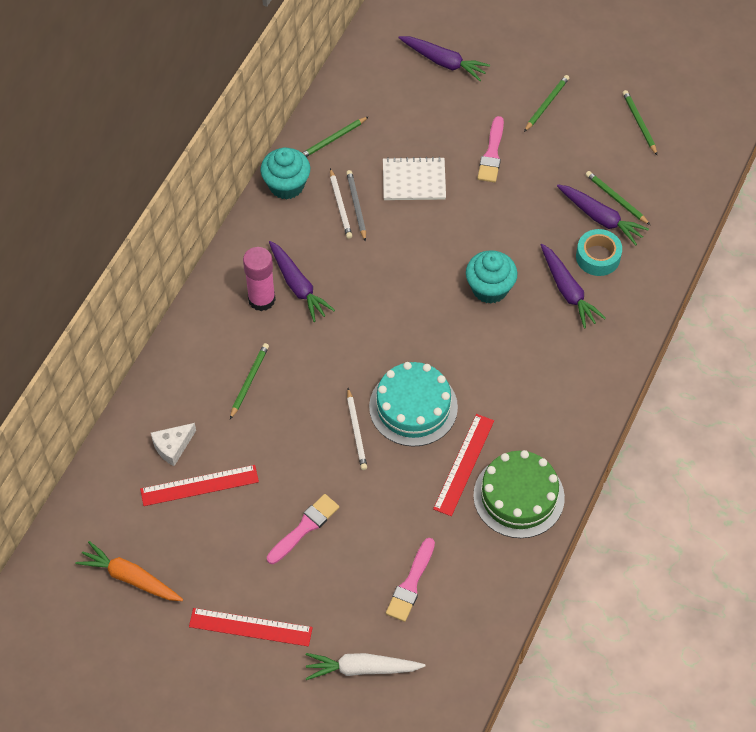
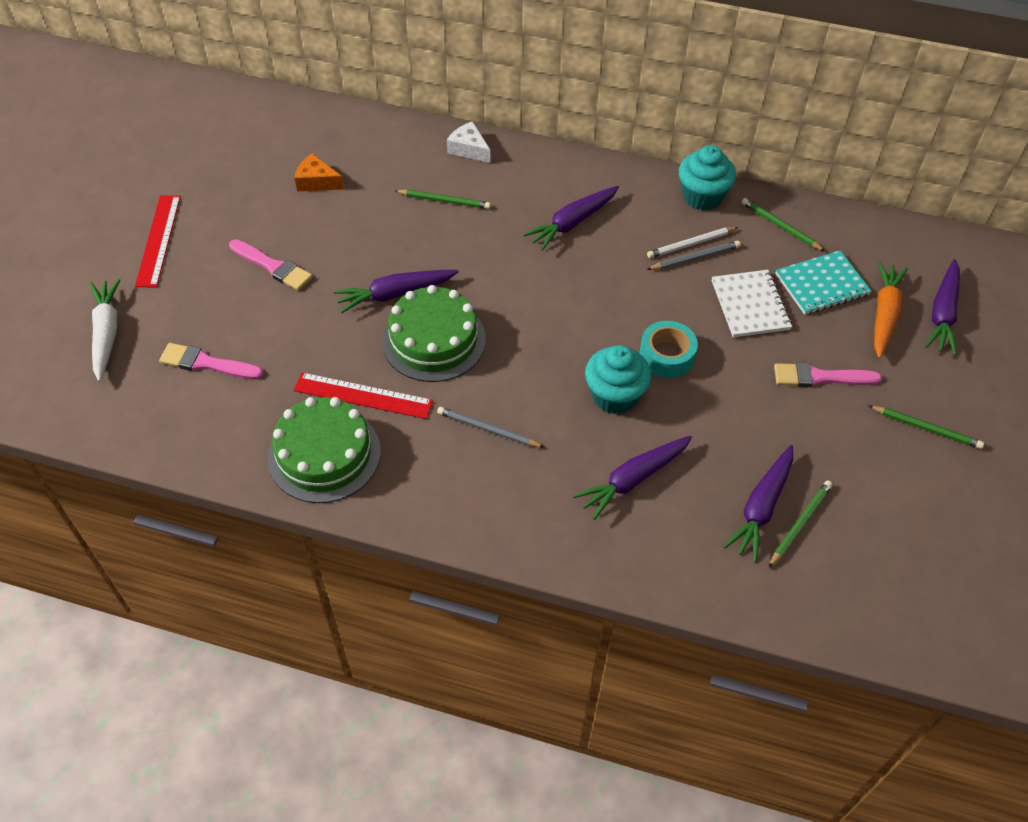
camera: 80 degrees right, 5 degrees down
orange carrot [75,541,183,601] -> orange carrot moved to [874,261,908,359]
red ruler [140,465,259,506] -> orange cheese [295,153,344,191]
white cheese [151,423,196,466] -> white cheese moved to [447,121,490,163]
pink glue stick [243,247,276,311] -> none
white pencil [347,388,367,470] -> purple carrot [334,270,459,313]
turquoise cake [369,362,458,447] -> green cake [382,285,486,382]
turquoise tape [576,229,622,276] -> turquoise tape moved to [639,321,698,378]
green pencil [623,90,657,155] -> none
none -> grey pencil [437,407,544,447]
none -> turquoise notebook [775,250,871,315]

